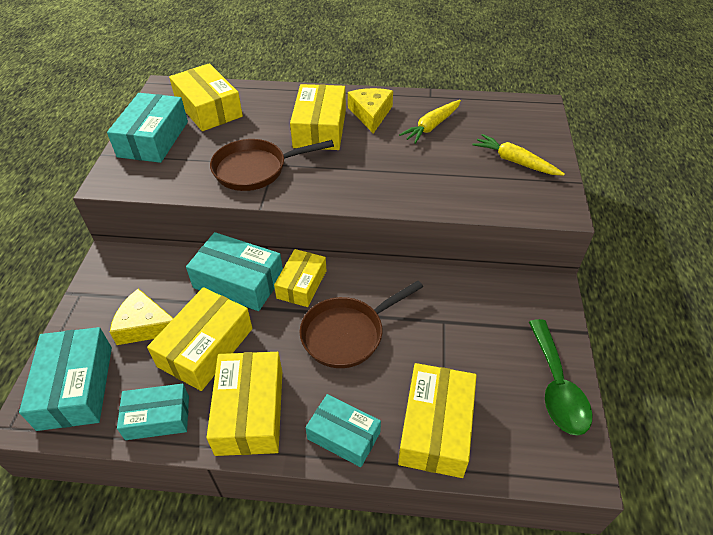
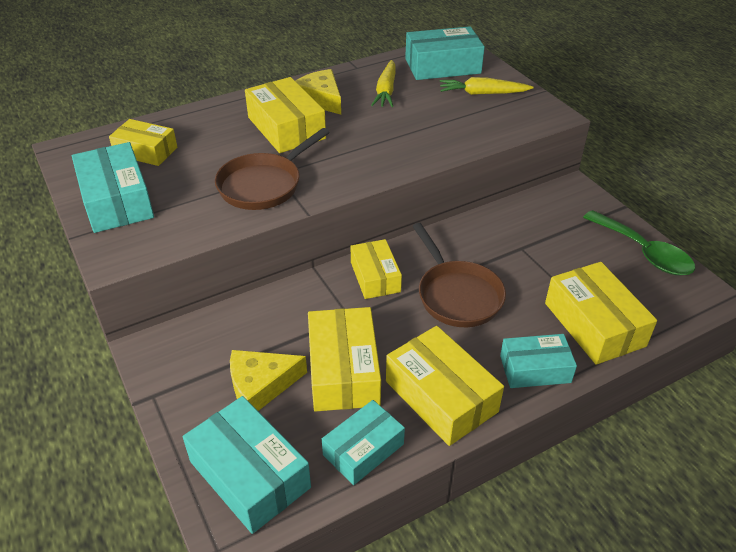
camera: 35 degrees left, 5 degrees down
yellow box [169,63,243,131] -> yellow box [109,119,177,166], size x0.66
turquoise box [186,232,283,311] -> turquoise box moved to [405,26,485,80]
brown pan [300,281,423,368] -> brown pan turned 45 degrees counterclockwise [412,223,506,327]

